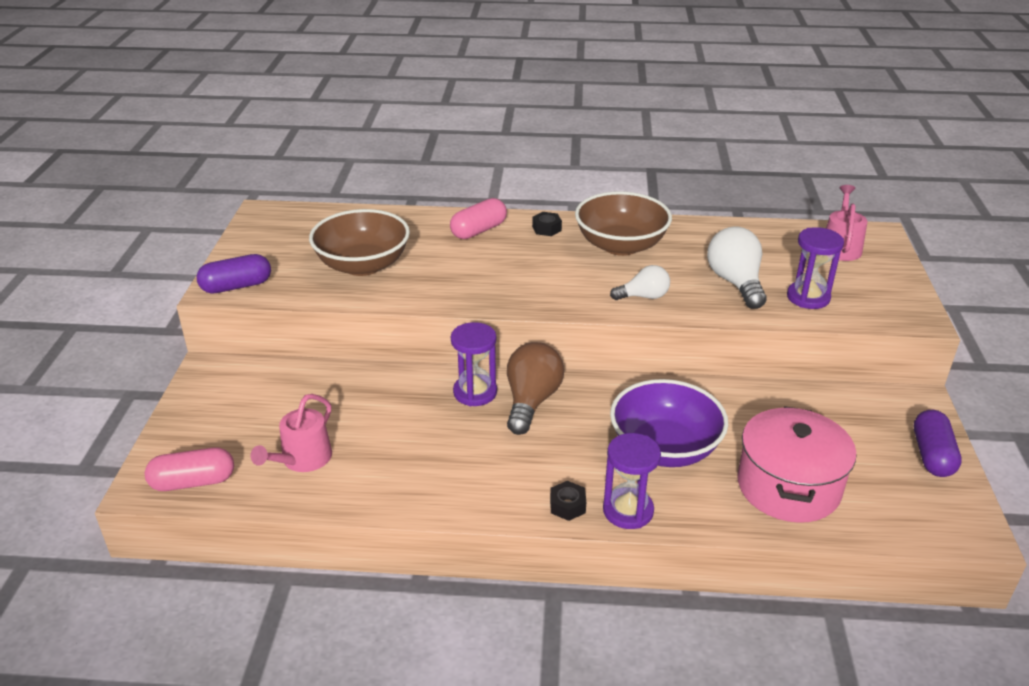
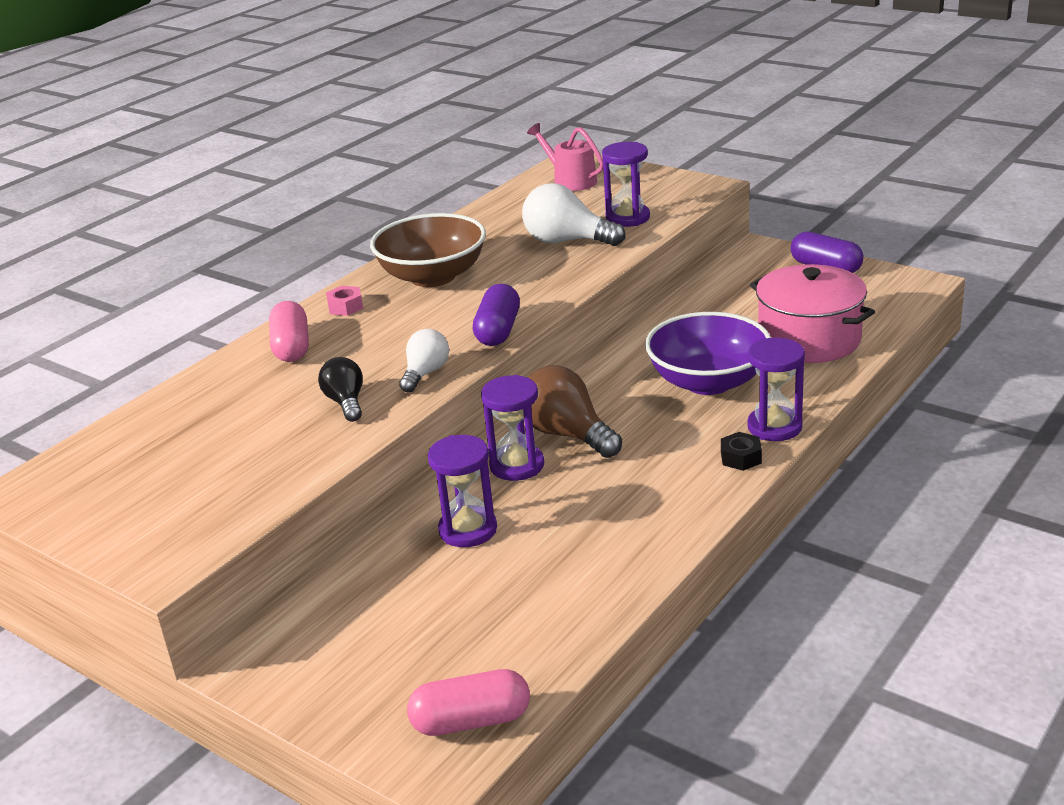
camera: 55 degrees left, 5 degrees down
pink capsule [145,447,234,491] -> pink capsule turned 60 degrees clockwise [407,669,530,736]
purple capsule [196,254,271,294] -> purple capsule moved to [473,284,520,346]
pink watering can [251,394,332,472] -> none
brown bowl [309,209,410,276] -> none
black nut [532,212,562,236] -> pink nut [326,286,363,316]
white light bulb [610,265,670,300] -> white light bulb moved to [399,329,449,392]
none -> black light bulb [318,357,363,422]
none -> purple hourglass [428,435,497,547]

